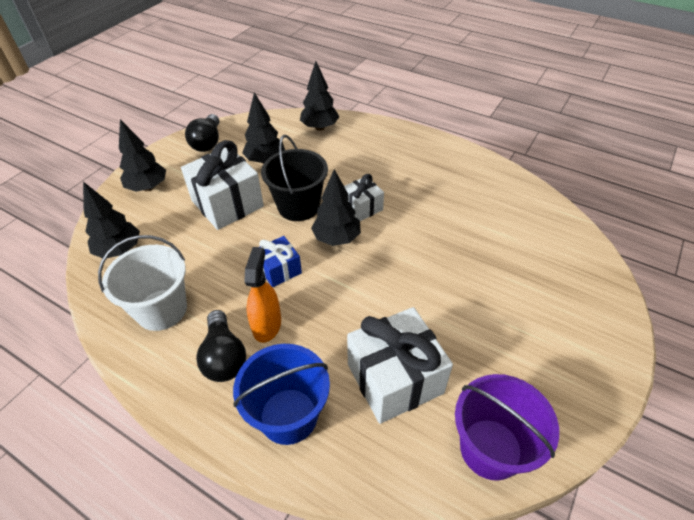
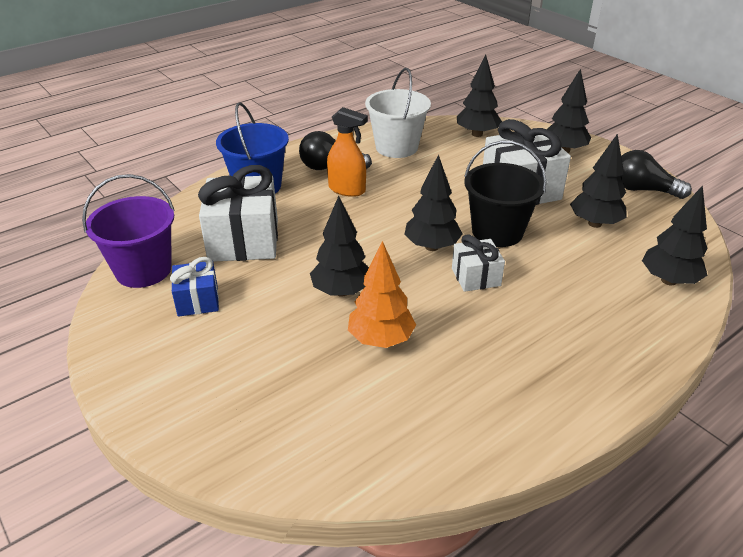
camera: 110 degrees right, 10 degrees down
blue gift [259,236,302,287] -> blue gift moved to [170,257,219,317]
none -> black tree [310,196,369,297]
none -> orange tree [348,241,416,348]

